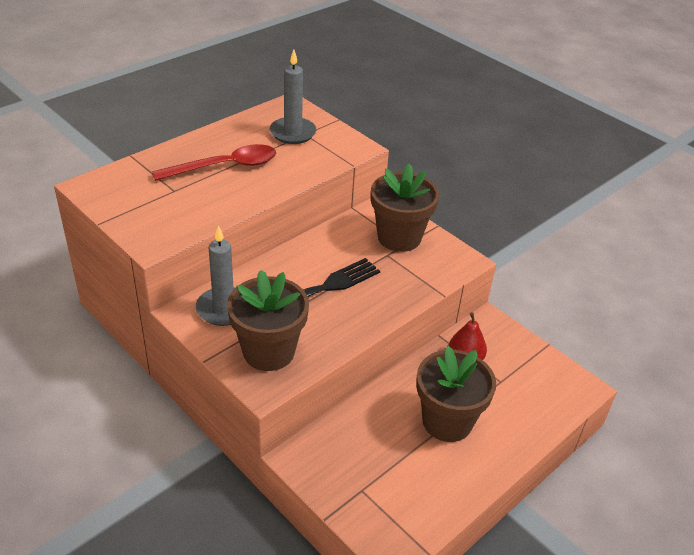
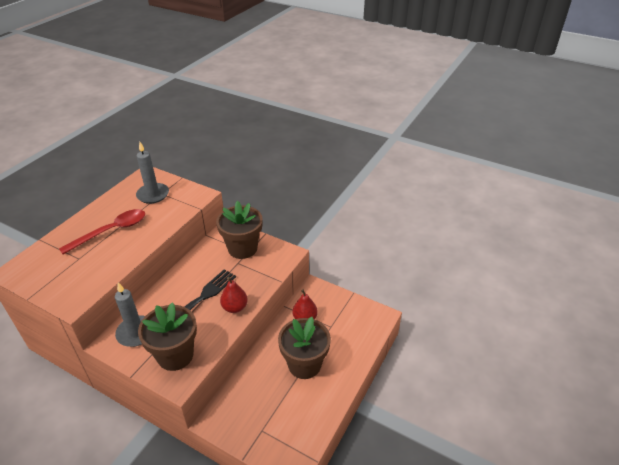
camera: 15 degrees left, 0 degrees up
none -> red pear [220,277,248,313]

